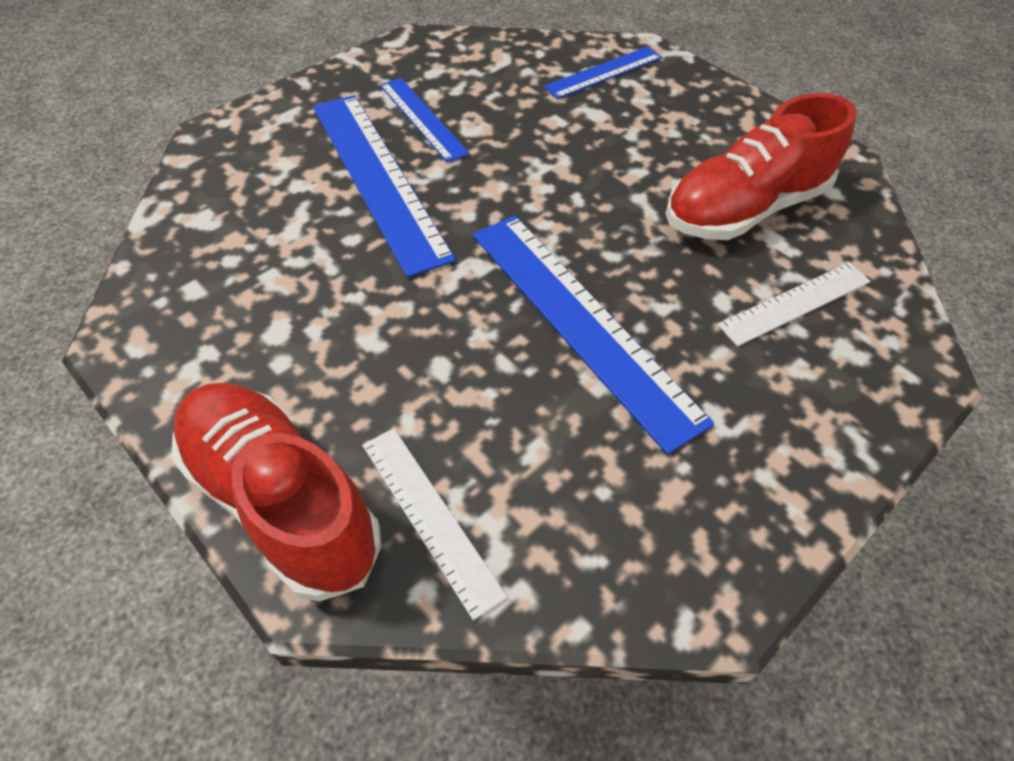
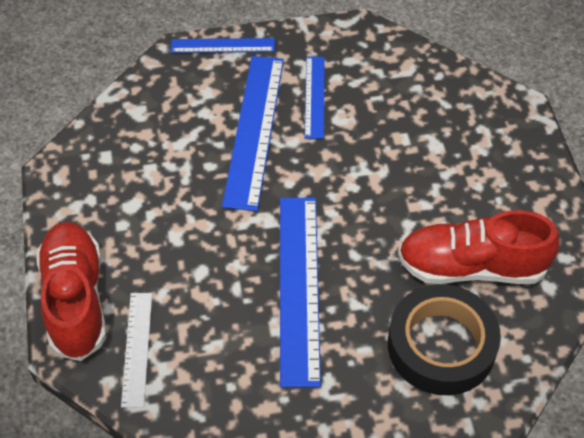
camera: 35 degrees right, 0 degrees up
blue ruler [543,47,662,99] -> blue ruler moved to [171,38,275,53]
white ruler [717,262,871,347] -> black tape [388,284,501,395]

